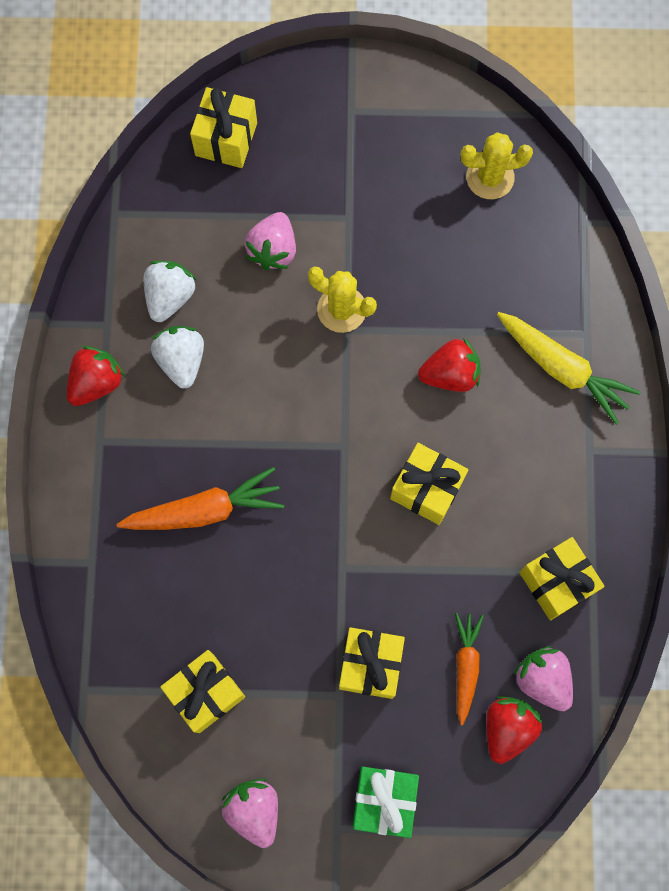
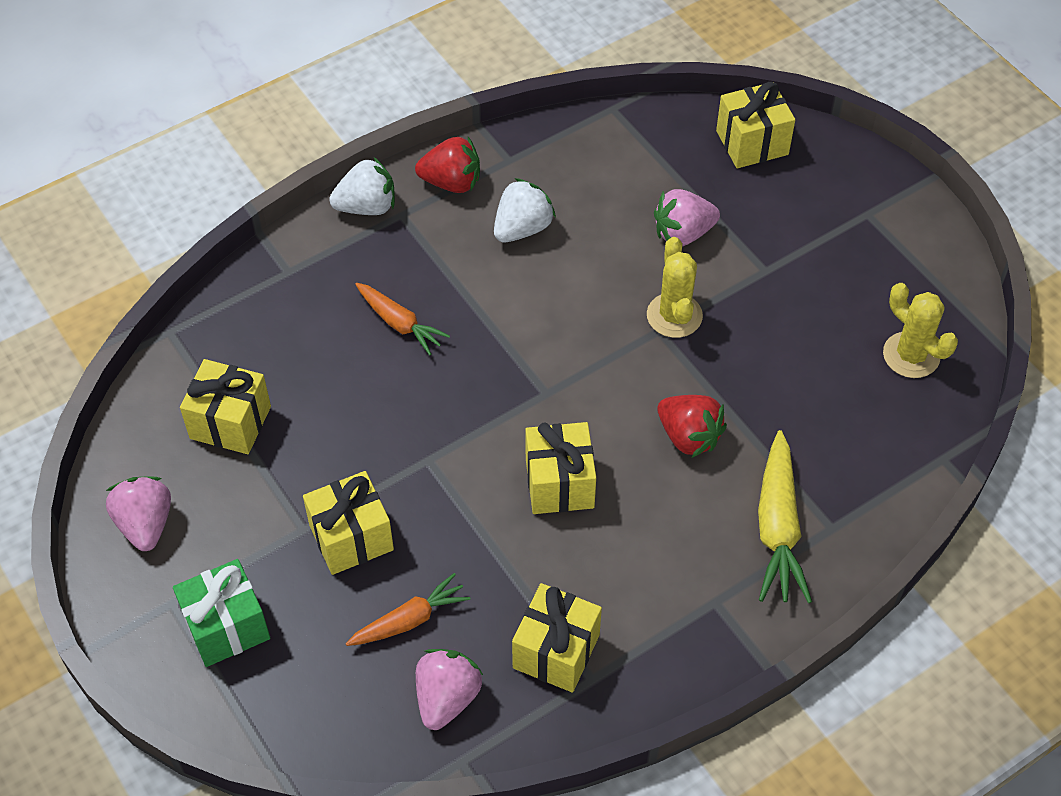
camera: 55 degrees right, 20 degrees down
orange carrot [116,467,284,530] -> orange carrot [355,283,450,355], size x0.65
white strawberry [144,261,196,322] -> white strawberry moved to [329,157,395,215]
pink strawberry [221,779,278,848] -> pink strawberry turned 45 degrees counterclockwise [106,476,171,551]
red strawberry [486,696,543,764] -> none

